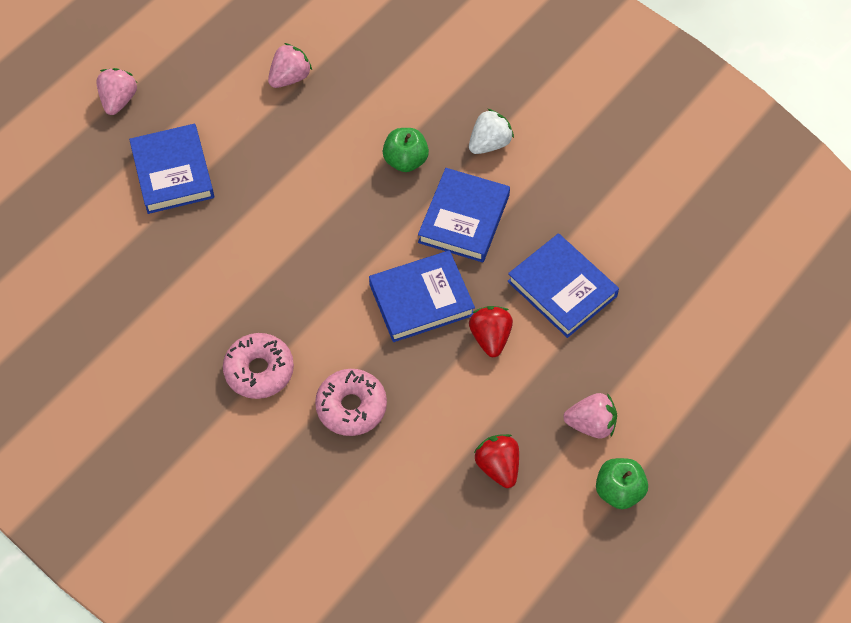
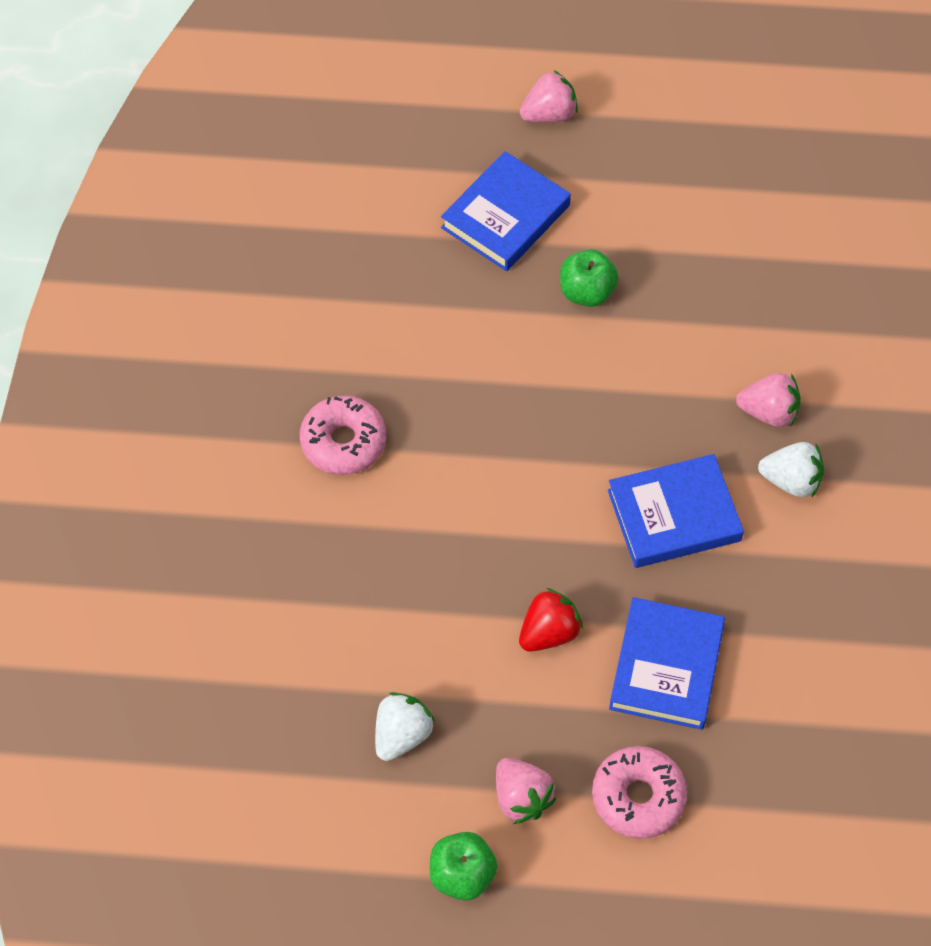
camera: 55 degrees right, 0 degrees up
pink strawberry [268,43,312,88] -> pink strawberry moved to [736,373,801,427]
pink donut [315,369,387,436] -> pink donut moved to [592,746,687,839]
blue book [369,250,475,342] -> none
green apple [383,128,429,172] -> green apple moved to [560,249,619,307]
red strawberry [474,434,519,488] -> white strawberry [375,692,435,761]

